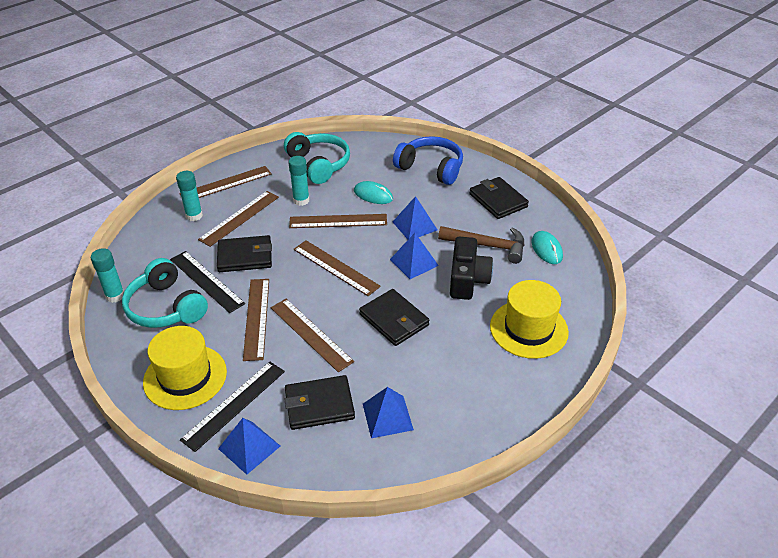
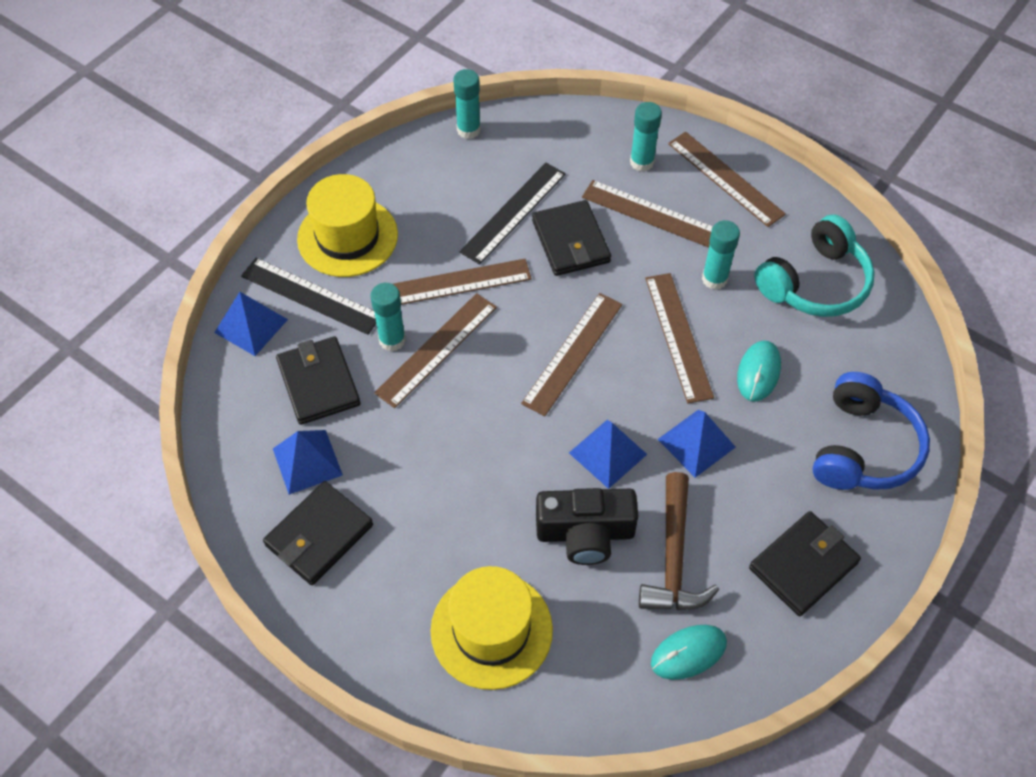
camera: 80 degrees right, 15 degrees up
turquoise headphones [122,258,208,328] -> none
black wallet [359,289,430,346] -> black wallet moved to [263,481,373,585]
none -> turquoise glue stick [370,283,406,352]

